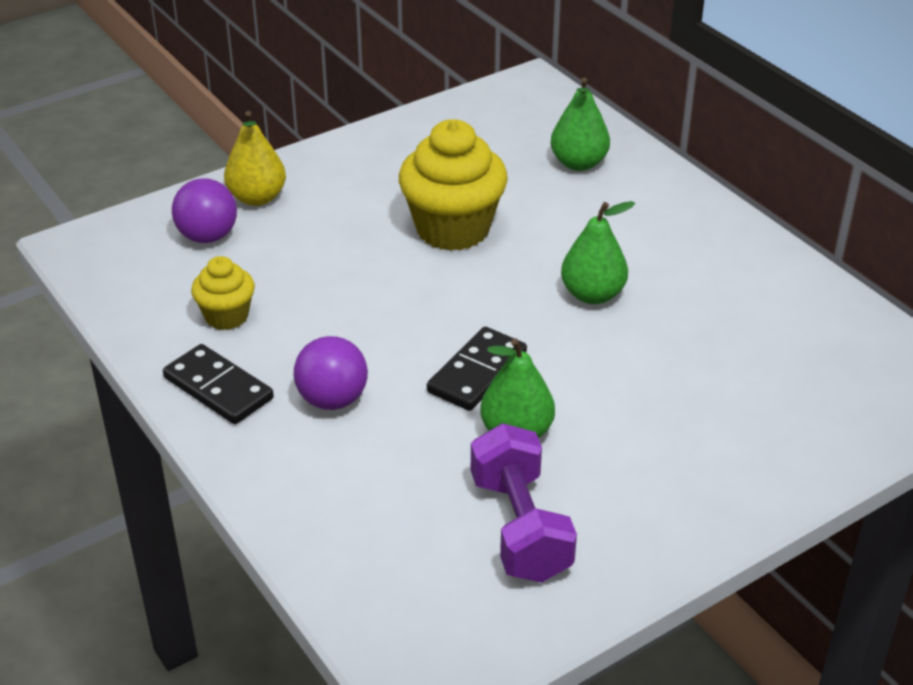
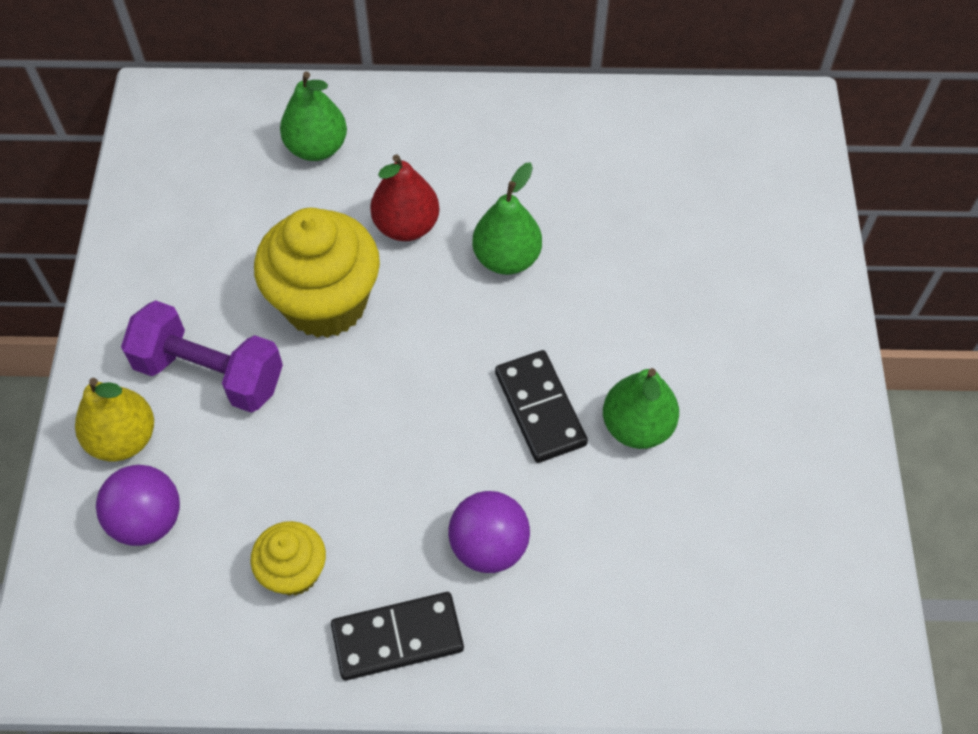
camera: 55 degrees left, 20 degrees up
purple dumbbell [471,423,577,583] -> purple dumbbell moved to [121,300,283,413]
none -> red pear [370,154,440,241]

